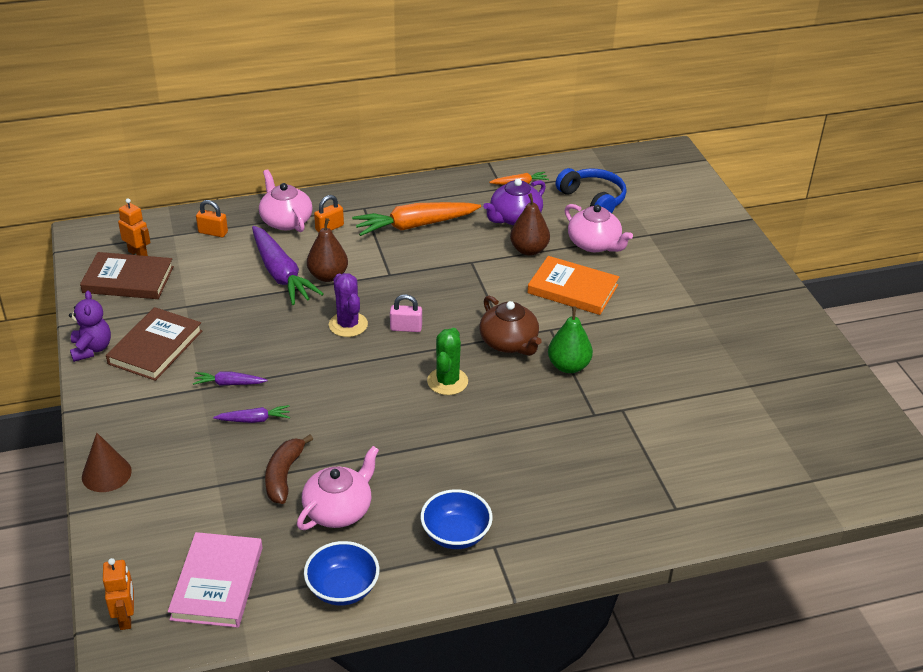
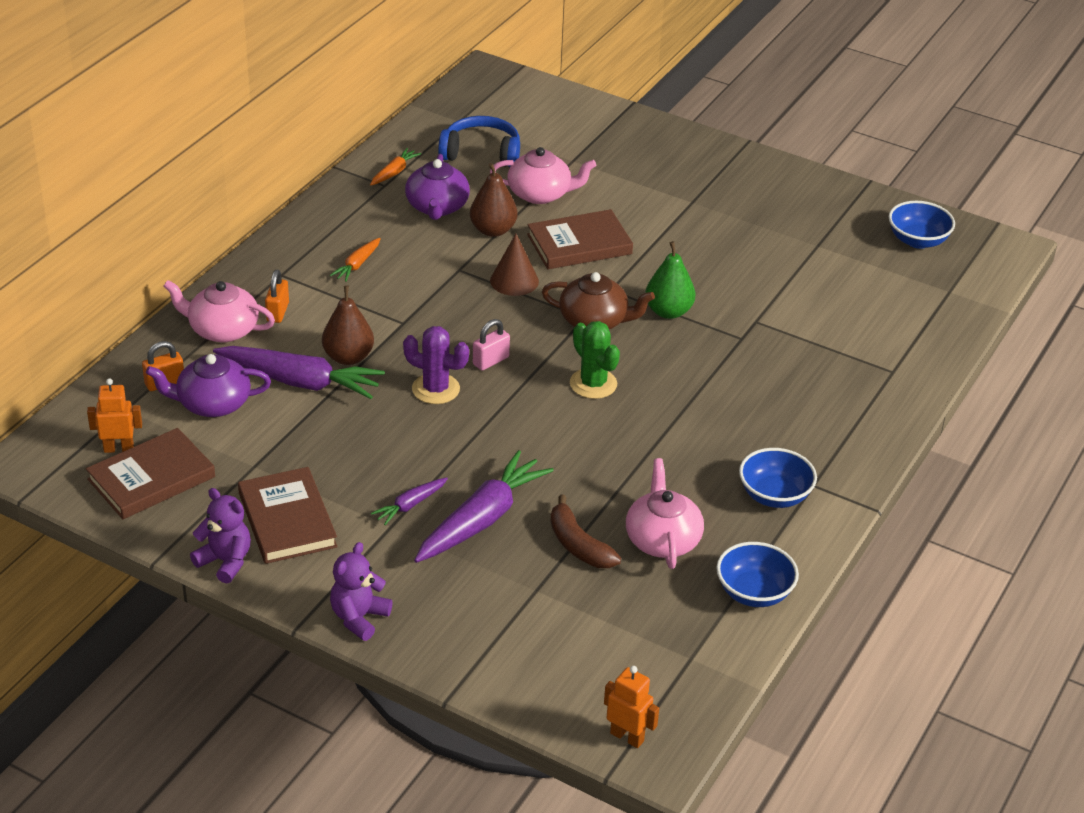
camera: 45 degrees left, 0 degrees up
brown cone [82,433,132,492] -> brown cone moved to [490,234,539,296]
pink book [168,532,262,628] -> none
purple carrot [213,405,290,423] -> purple carrot [414,450,554,563], size x2.06
orange carrot [352,202,481,236] -> orange carrot [330,238,381,282], size x0.48
orange book [527,256,619,315] -> brown book [527,209,633,269]
none -> purple teapot [146,354,271,417]
none -> purple teddy bear [330,542,393,641]
none -> blue bowl [889,201,955,249]

